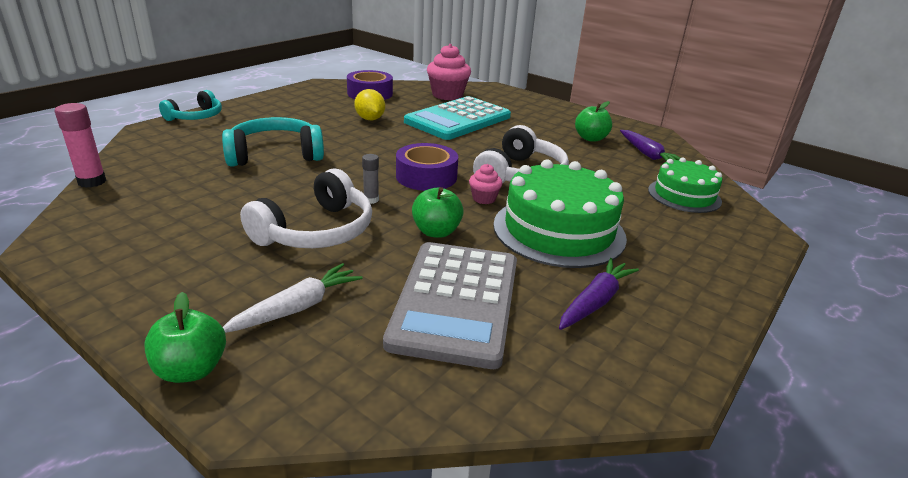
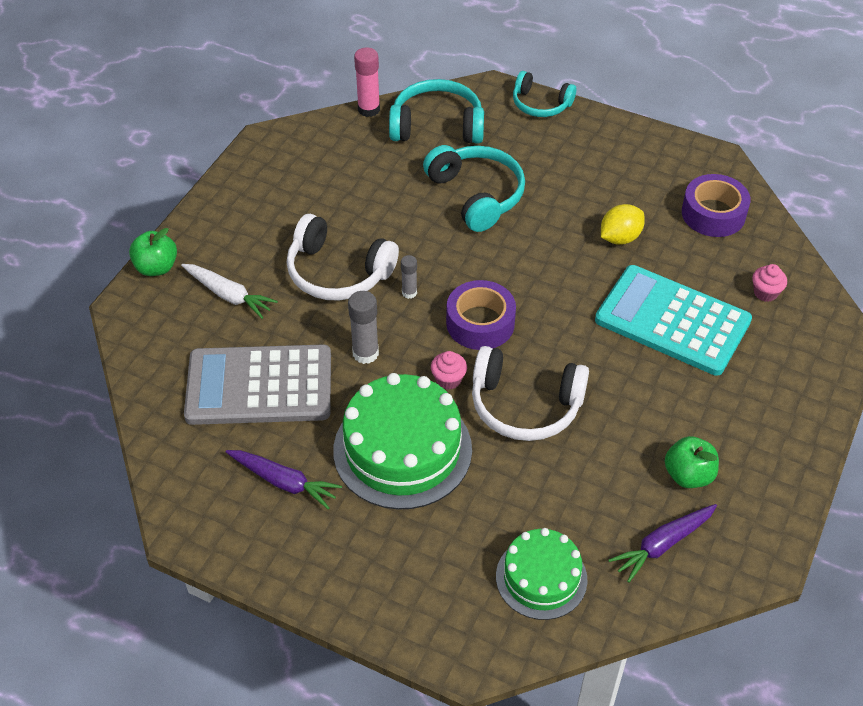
camera: 80 degrees right, 20 degrees up
green apple [412,187,464,238] -> grey glue stick [348,291,379,364]
pink cupcake [427,44,471,100] -> pink cupcake [752,264,787,302], size x0.52
none -> turquoise headphones [389,79,484,144]

